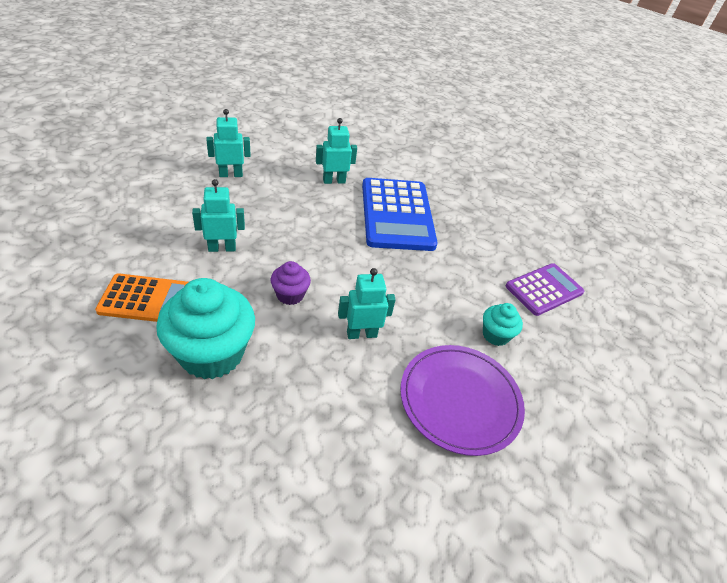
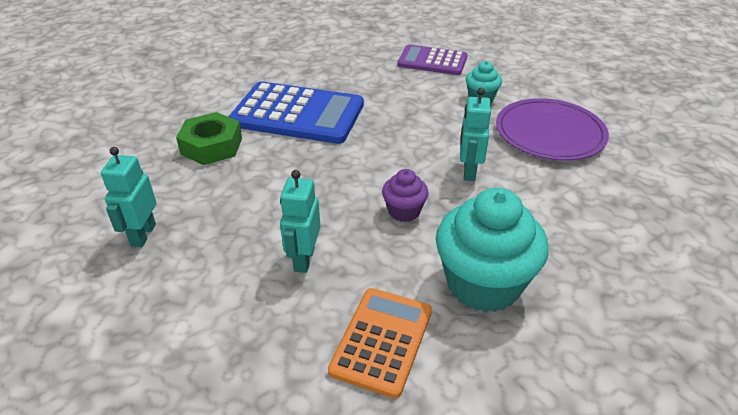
camera: 65 degrees left, 5 degrees down
turquoise robot [316,118,357,184] -> green nut [176,112,242,165]
purple calculator [506,263,584,316] -> purple calculator turned 60 degrees counterclockwise [397,45,467,75]

